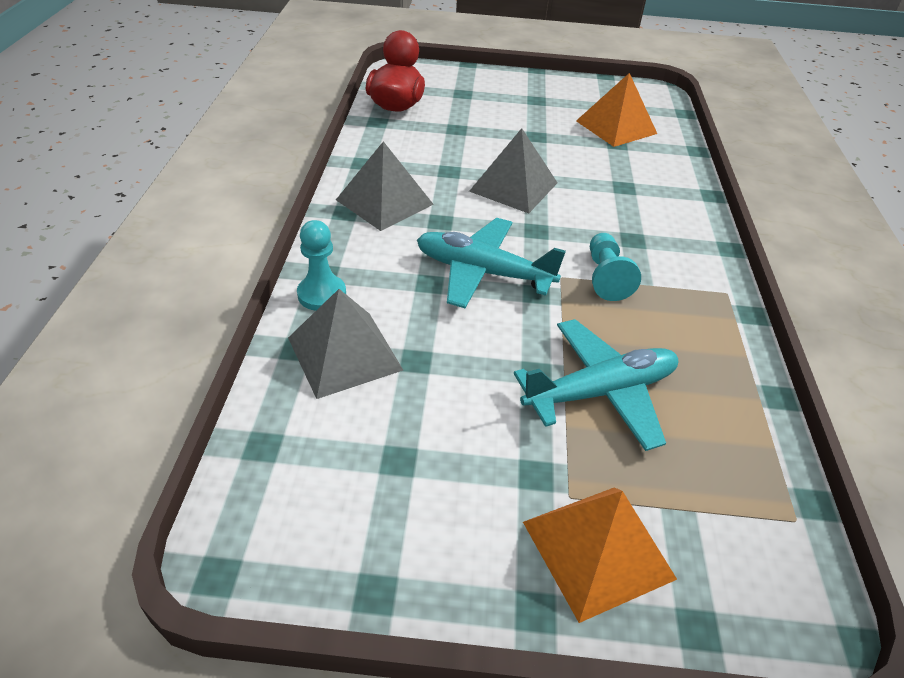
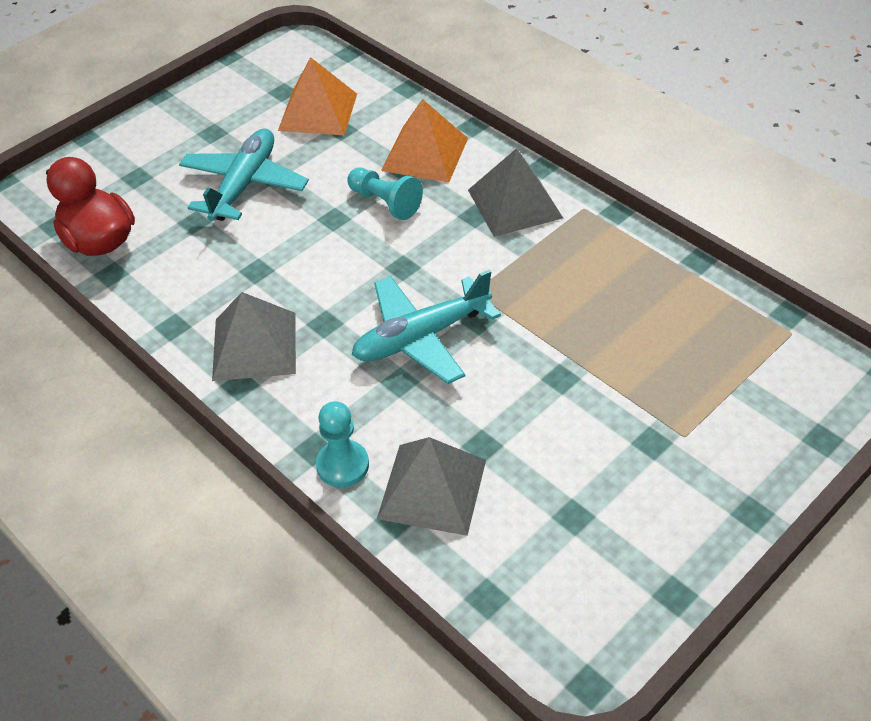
camera: 45 degrees left, 5 degrees up
grey pyramid [469,128,558,213] -> grey pyramid moved to [468,148,563,237]
turquoise plane [514,319,678,451] -> turquoise plane moved to [179,129,309,221]
orange pyramid [523,488,677,623] -> orange pyramid moved to [381,99,468,182]
turquoise pawn [590,233,641,301] -> turquoise pawn moved to [347,168,423,220]

